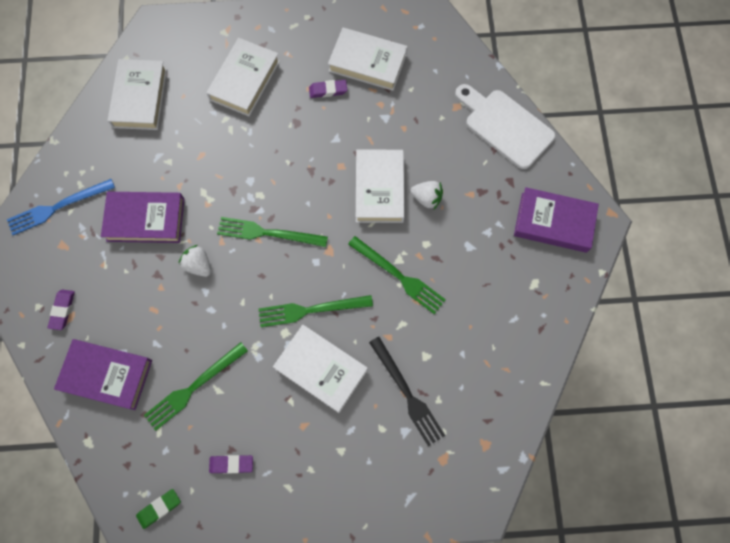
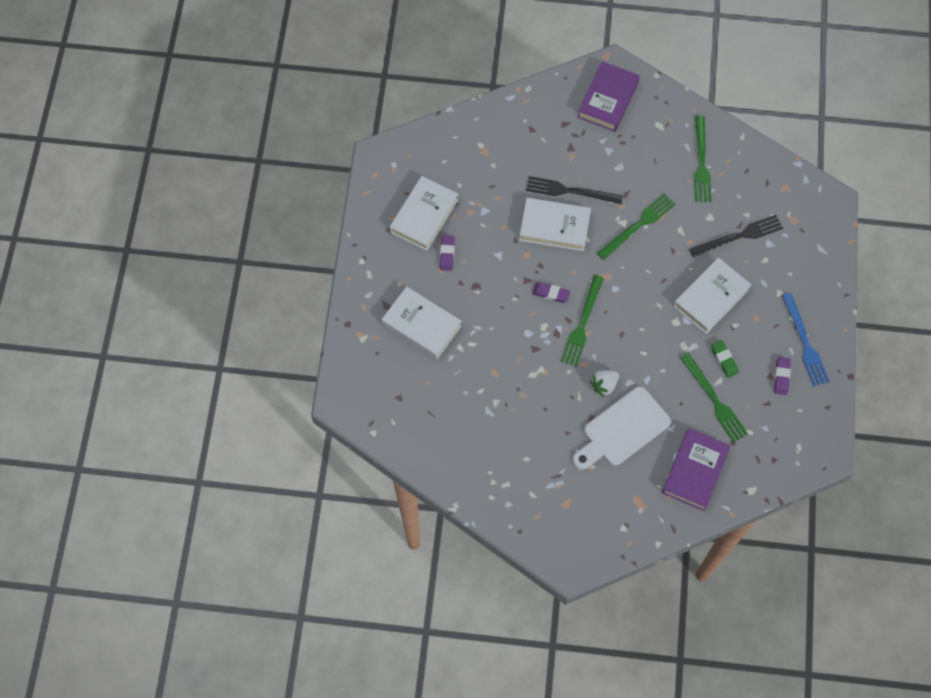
camera: 80 degrees left, 5 degrees down
blue fork [7,179,115,235] -> blue fork moved to [782,293,830,387]
purple eraser [48,290,75,330] -> purple eraser moved to [532,282,570,303]
purple book [101,192,184,243] -> none
white book [108,59,167,130] -> none
green eraser [136,489,181,529] -> green eraser moved to [711,340,739,378]
green fork [259,295,373,327] -> green fork moved to [694,116,712,202]
white strawberry [411,181,443,209] -> black fork [526,176,623,204]
white cutting board [455,84,555,169] -> white cutting board moved to [573,387,671,470]

